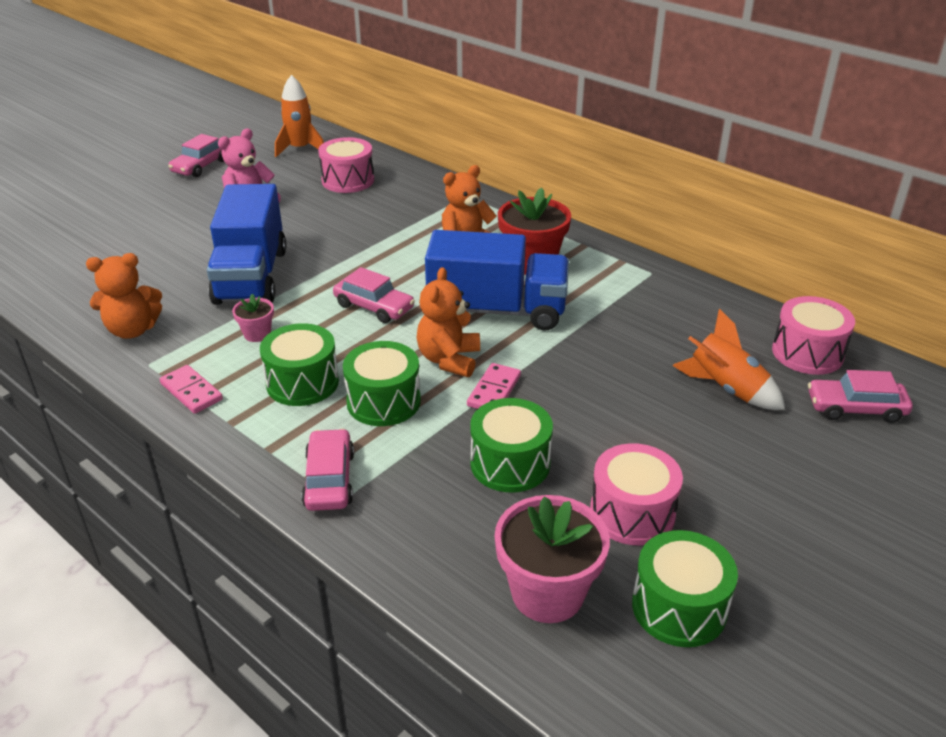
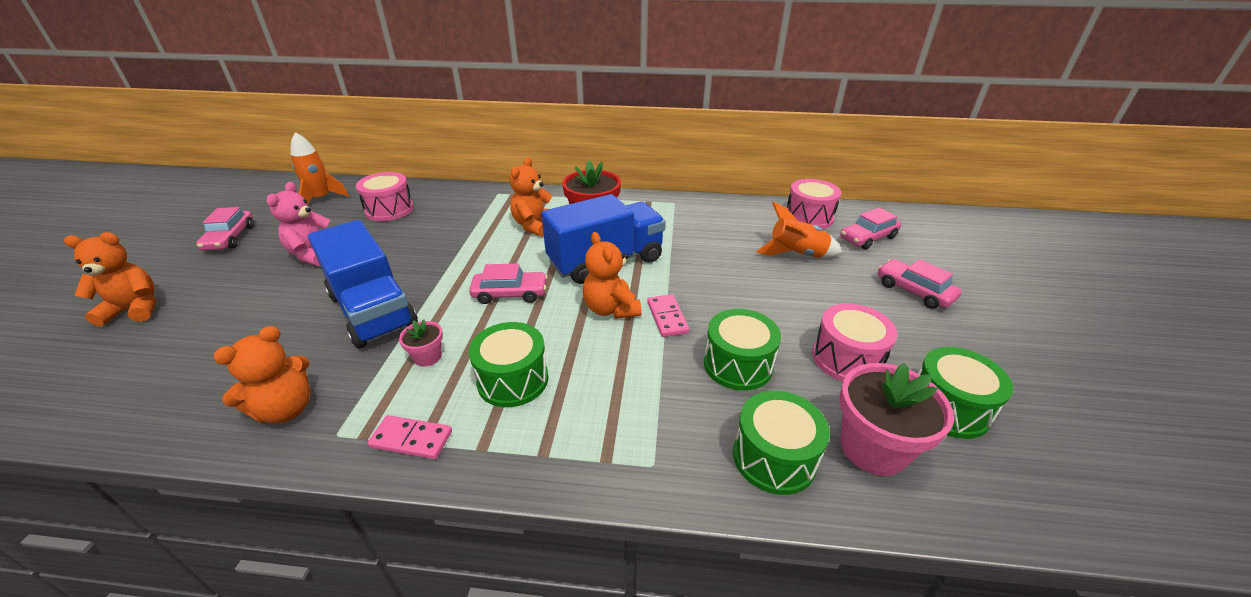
camera: 35 degrees left, 0 degrees up
pink car [301,429,354,511] -> pink car moved to [878,259,962,309]
green drum [343,341,421,426] -> green drum moved to [733,391,830,495]
none -> orange teddy bear [64,232,156,326]

